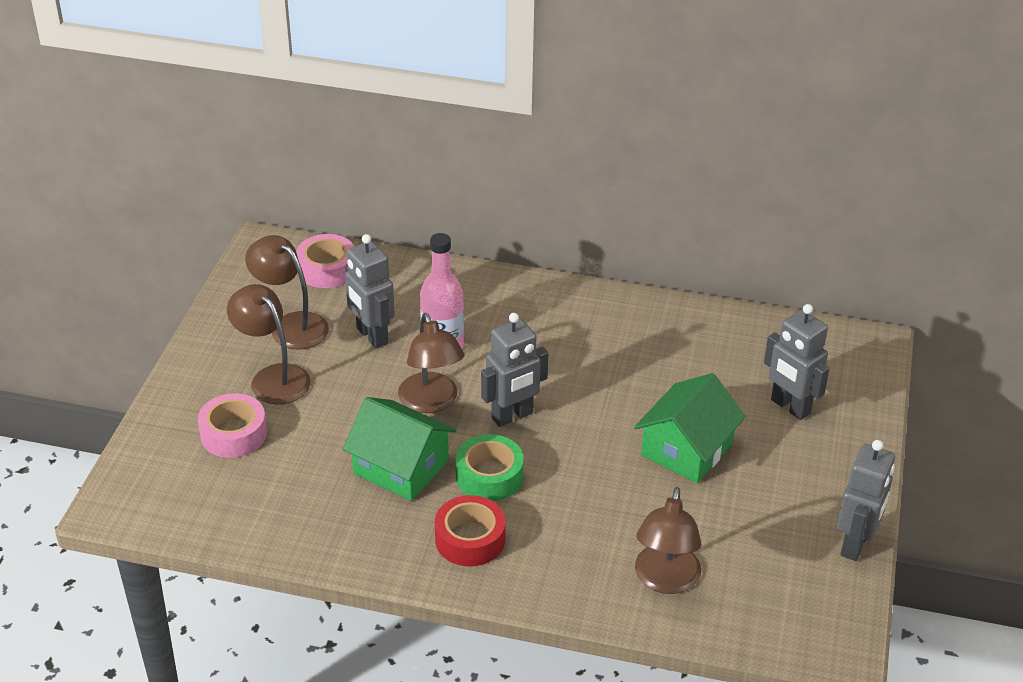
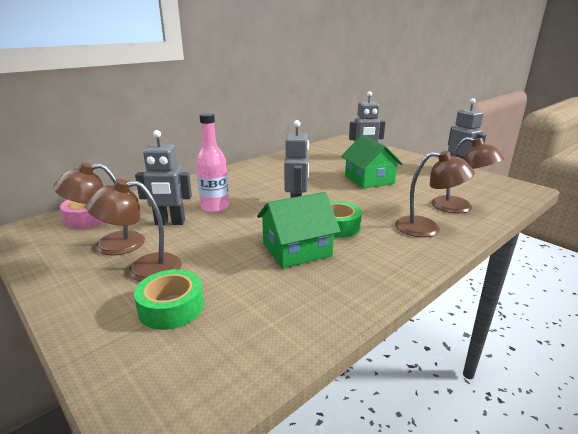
camera: 55 degrees left, 15 degrees down
pink tape [198,393,267,458] -> green tape [134,269,204,330]
brown lamp [398,313,465,413] -> brown lamp moved to [395,151,475,237]
red tape [435,495,506,566] -> none

